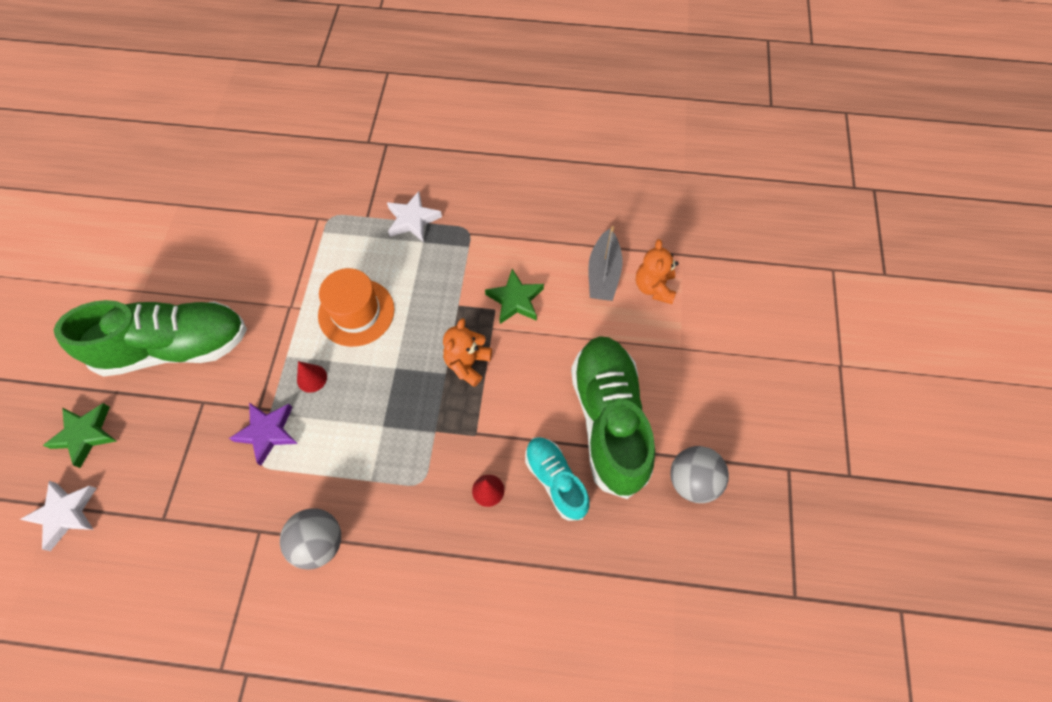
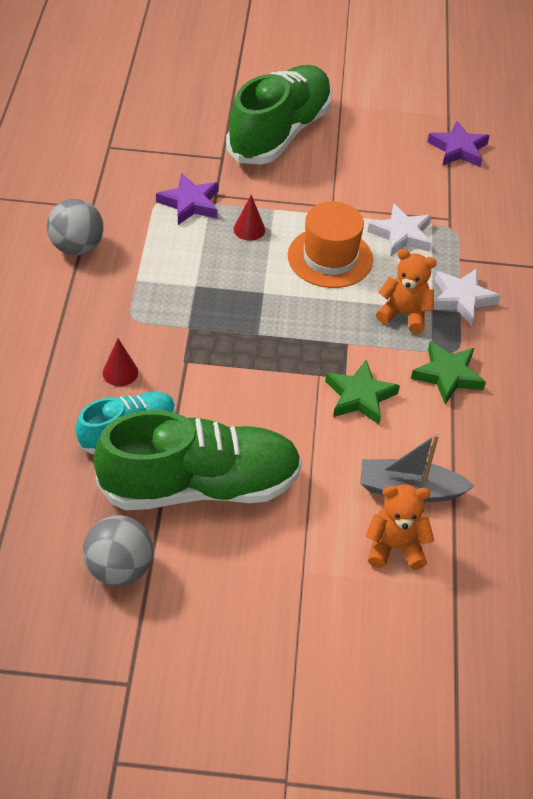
camera: 85 degrees right, 15 degrees down
white star [20,481,97,551] -> white star moved to [367,203,431,257]
green star [43,403,116,468] -> green star moved to [411,341,486,404]
green shoe [54,300,247,377] -> green shoe turned 135 degrees counterclockwise [226,65,332,165]
orange teddy bear [443,318,492,387] -> orange teddy bear moved to [376,249,437,334]
none -> purple star [427,121,489,167]

